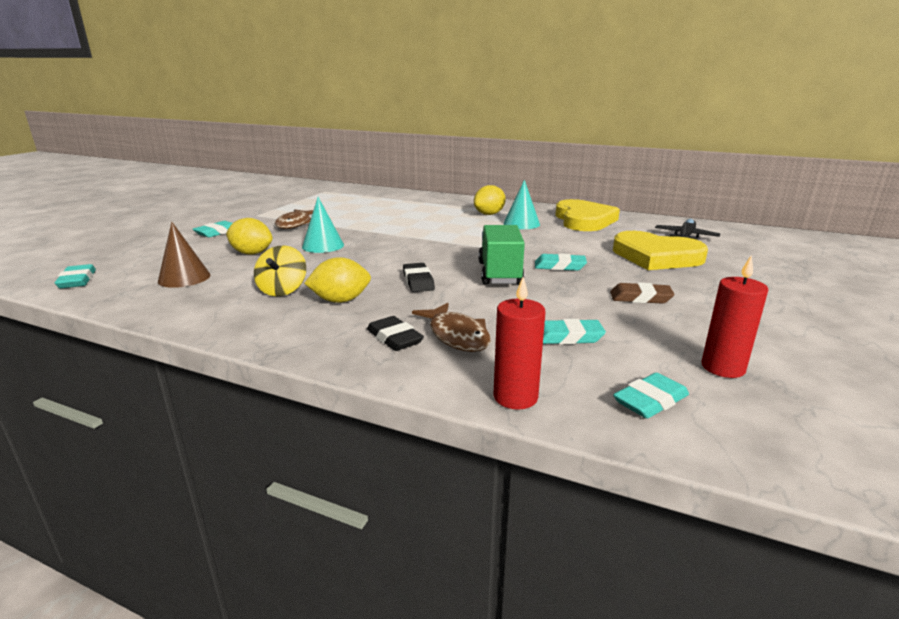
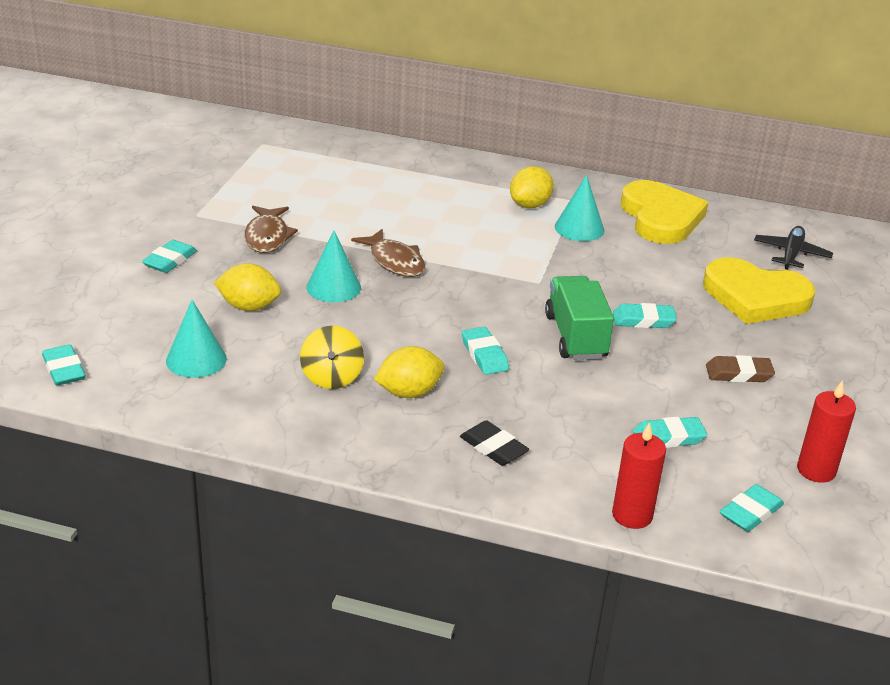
camera: 10 degrees left, 10 degrees up
brown cone [158,222,210,288] -> turquoise cone [166,300,227,378]
black eraser [403,263,435,292] -> turquoise eraser [462,327,509,375]
brown fish [412,303,491,352] -> brown fish moved to [351,229,426,277]

